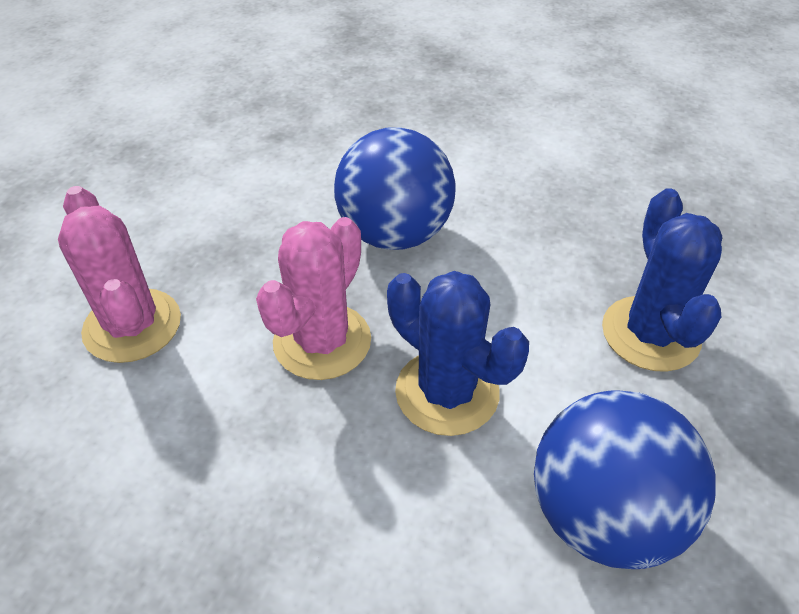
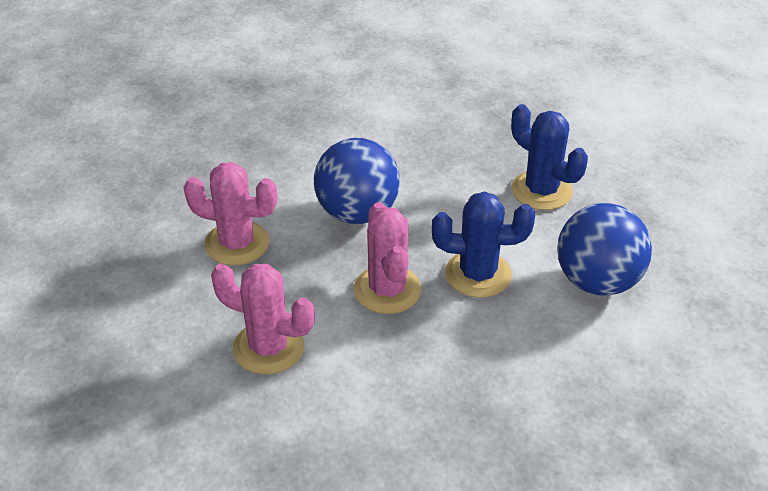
camera: 40 degrees left, 5 degrees down
none -> pink cactus [183,162,278,266]

